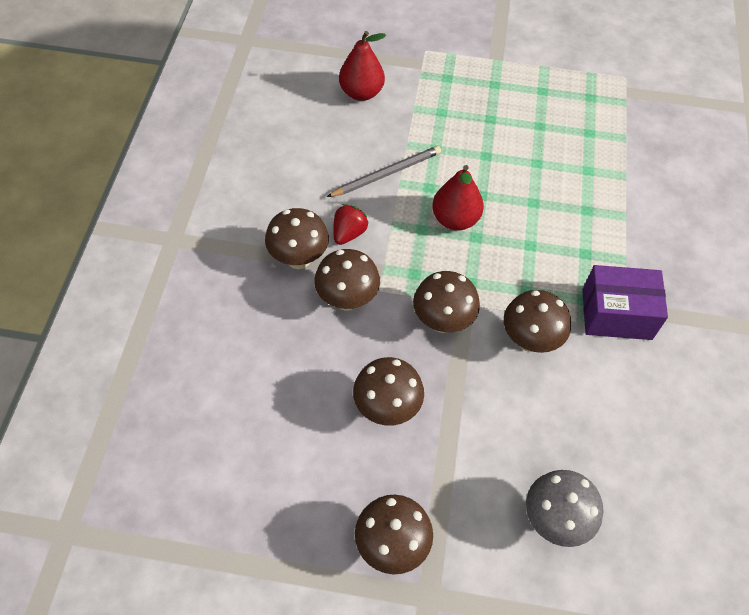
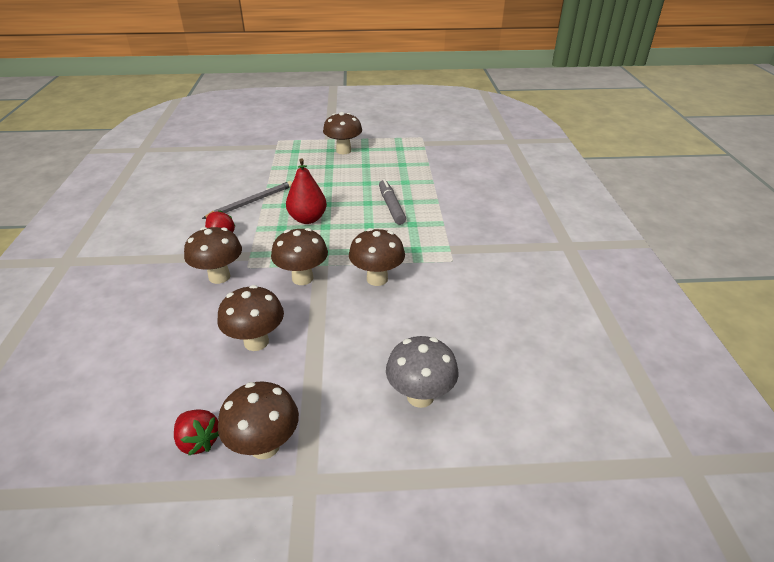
camera: 10 degrees left, 20 degrees down
brown mushroom [265,208,329,269] -> brown mushroom moved to [323,112,362,154]
red pear [339,31,386,101] -> none
purple box [582,265,668,340] -> none
none -> red strawberry [174,409,219,456]
none -> grey marker [379,179,406,225]

